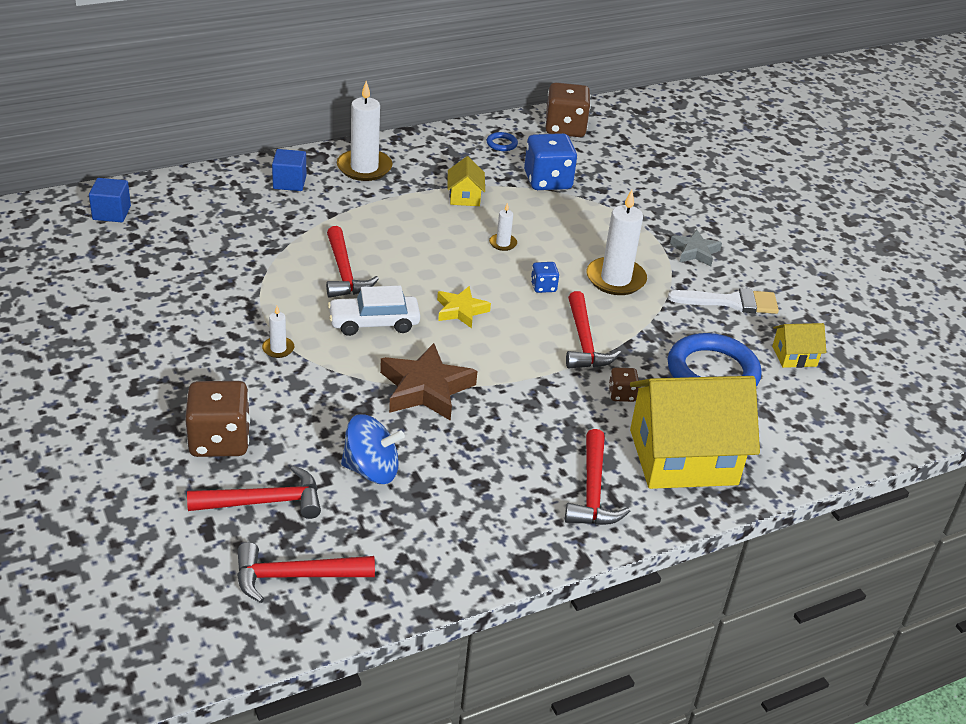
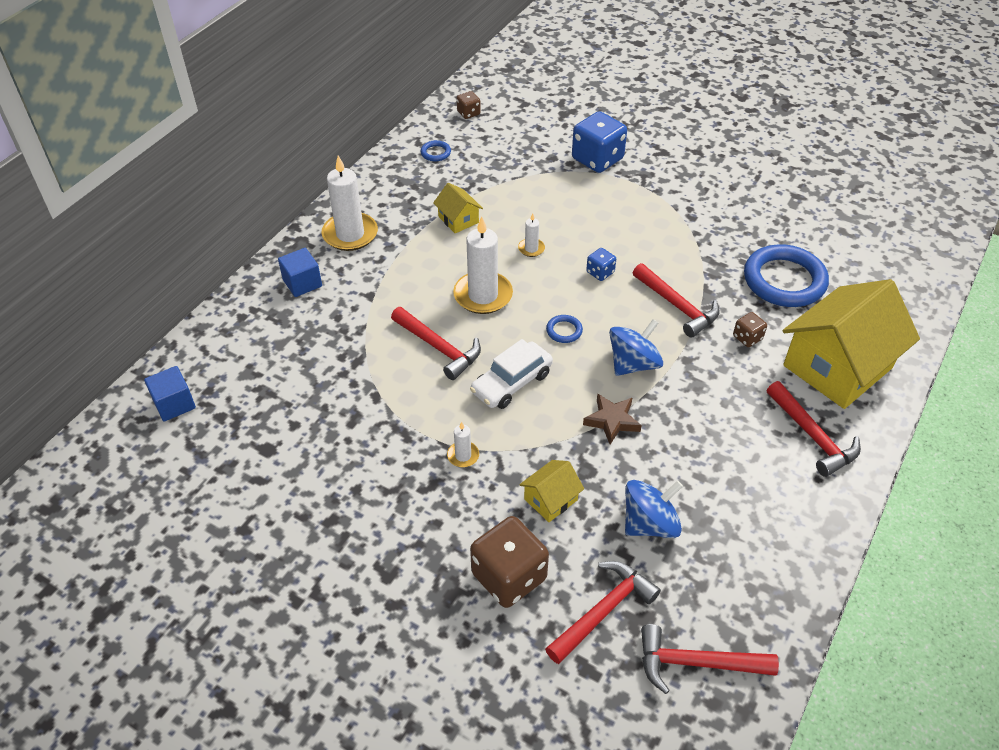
camera: 30 degrees left, 10 degrees up
red hammer [237,542,375,603] -> red hammer turned 45 degrees clockwise [641,624,779,694]
brown star [380,343,477,421] -> brown star [583,393,642,445], size x0.61
yellow star [437,286,491,328] -> blue ring [546,315,583,343]
blue dice [524,133,577,190] -> blue dice moved to [572,111,627,173]
brown dice [545,82,591,137] -> brown dice [457,91,481,119], size x0.49
white candle [587,190,647,295] -> white candle moved to [453,217,513,314]
white brush [668,288,779,314] -> none
grey star [670,230,722,266] -> none
yellow house [772,323,826,368] -> yellow house moved to [519,460,584,522]
none -> blue spinning top [609,319,663,376]

